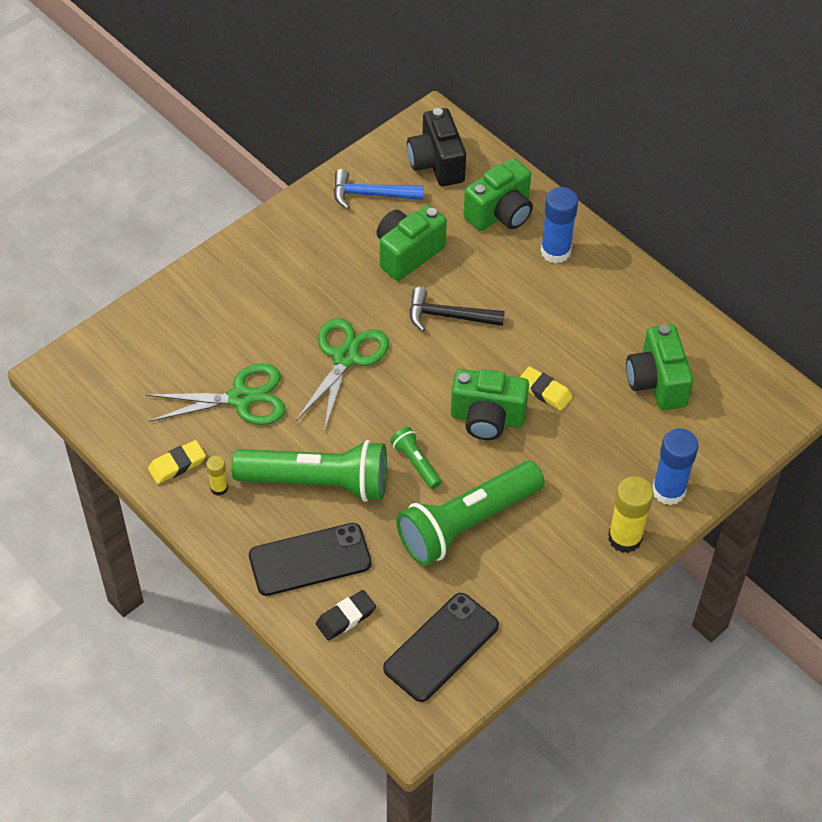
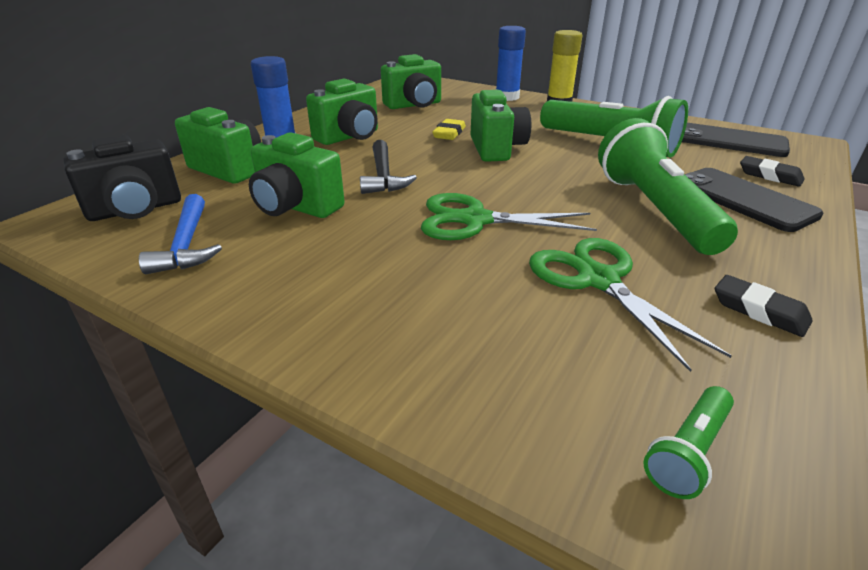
camera: 105 degrees left, 20 degrees down
yellow eraser [148,440,206,484] -> black eraser [715,275,813,337]
yellow glue stick [206,456,228,496] -> none
green flashlight [390,427,441,489] -> green flashlight moved to [643,386,734,499]
none -> green camera [306,78,378,145]

